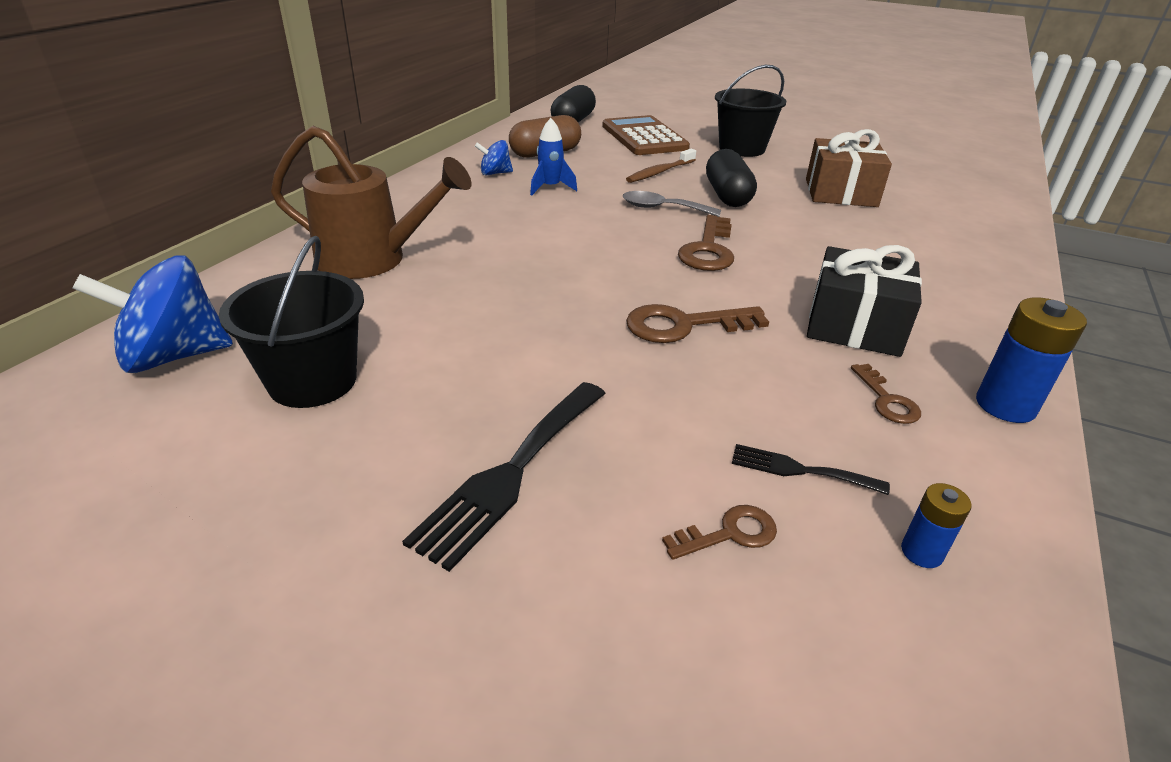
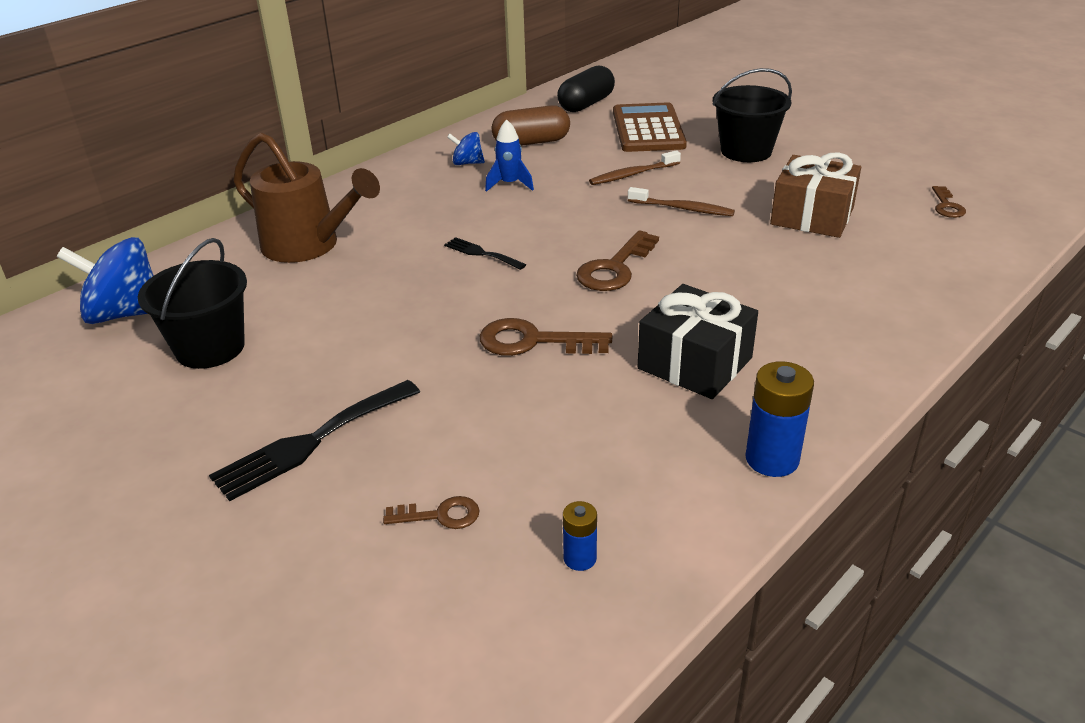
camera: 20 degrees right, 0 degrees up
grey spoon [623,191,721,217] -> none
black capsule [706,149,757,207] -> brown toothbrush [628,187,735,216]
black fork [732,444,890,495] -> black fork moved to [444,237,526,270]
brown key [851,364,921,424] -> brown key moved to [932,186,966,218]

